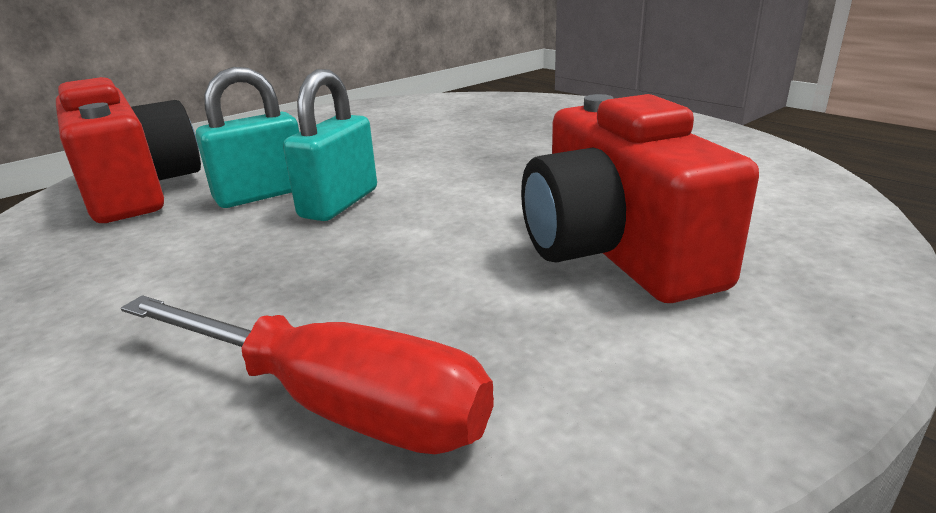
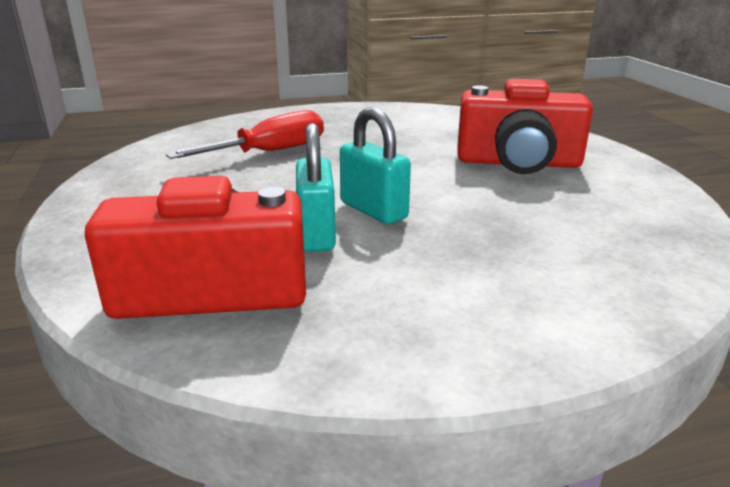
camera: 65 degrees left, 0 degrees up
red screwdriver [121,295,494,454] -> red screwdriver moved to [166,110,324,159]

